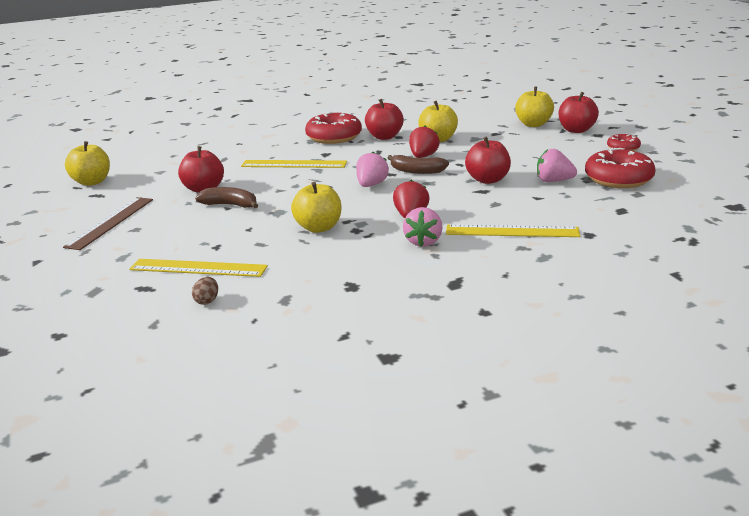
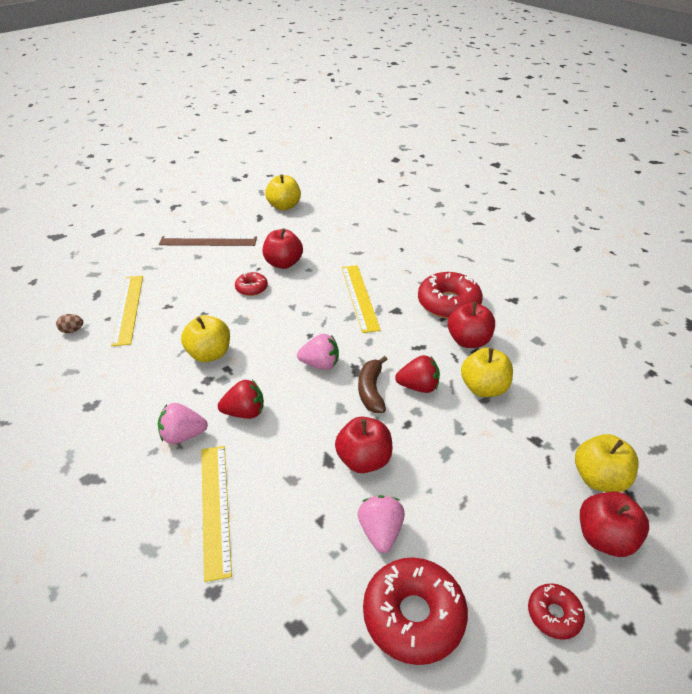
camera: 70 degrees right, 15 degrees up
brown banana [195,187,258,208] -> red donut [235,272,268,296]

